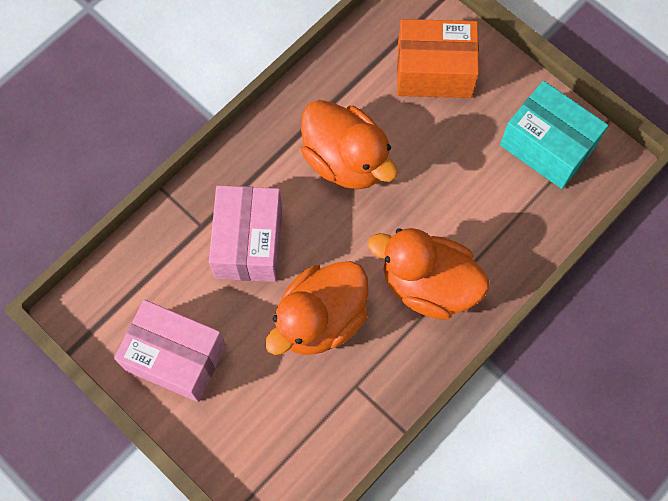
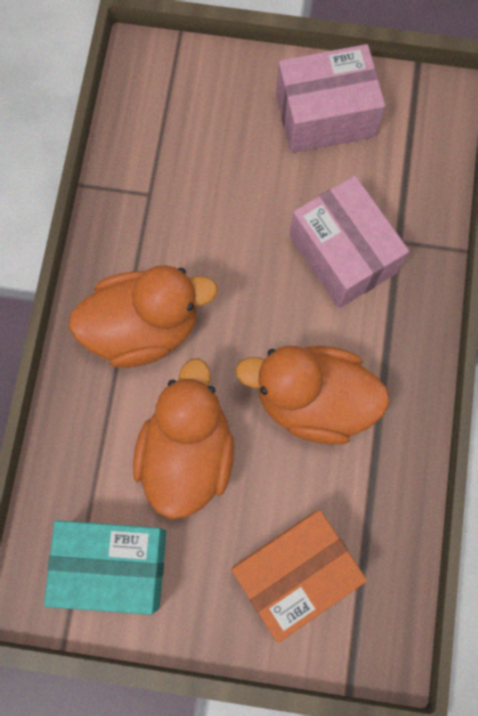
camera: 145 degrees right, 5 degrees up
orange duck [265,261,369,355] -> orange duck moved to [133,358,234,519]

